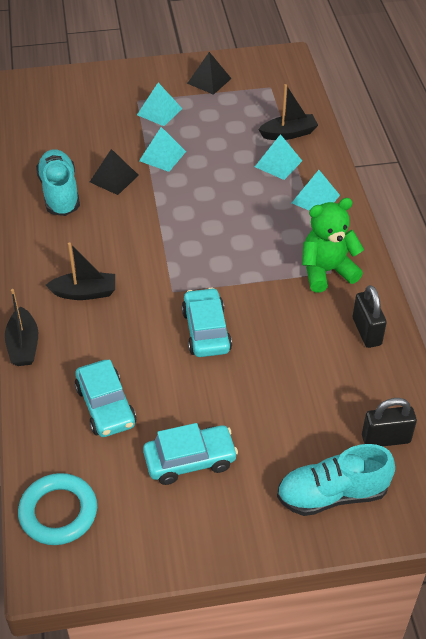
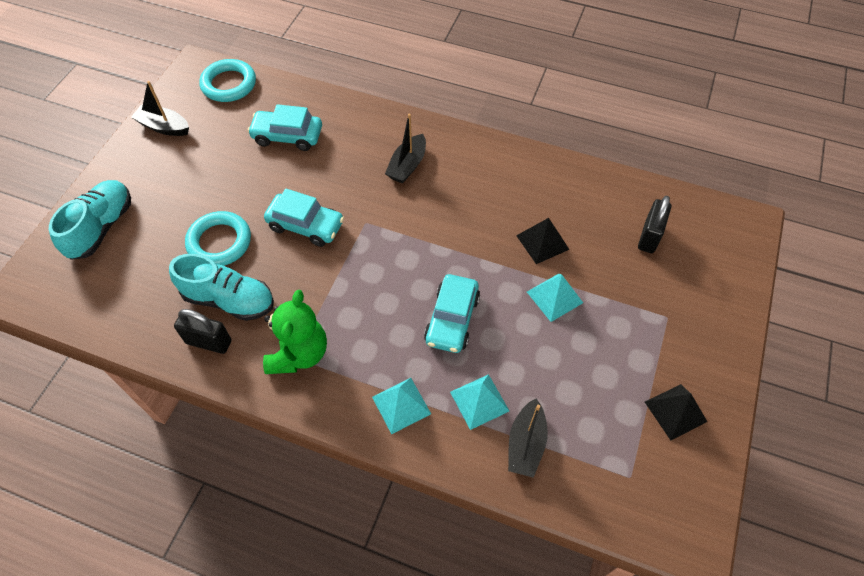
camera: 120 degrees right, 10 degrees up
black boat [5,289,38,366] -> black boat moved to [131,81,189,136]
turquoise shoe [36,149,80,216] -> turquoise shoe moved to [169,254,274,321]
turquoise pyramid [137,83,182,126] -> none
turquoise car [143,423,238,485] -> turquoise car moved to [424,274,480,353]
black padlock [362,398,417,446] -> black padlock moved to [638,196,671,253]
none -> turquoise ring [185,211,251,266]

